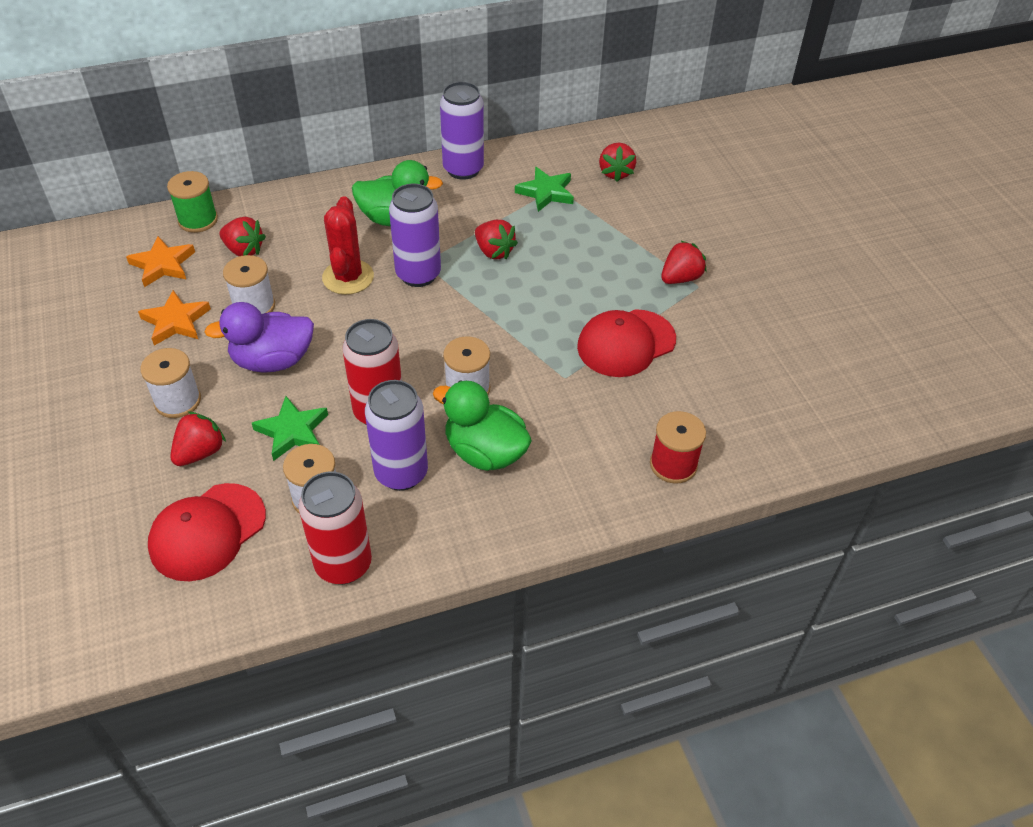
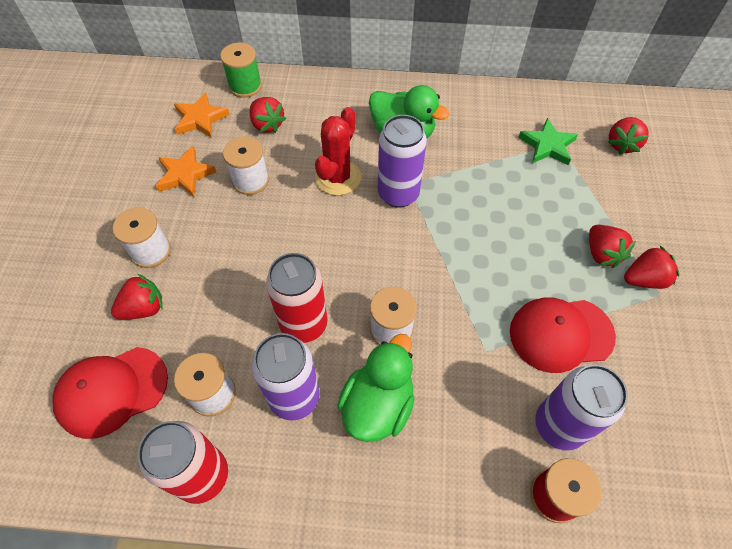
camera: 25 degrees right, 10 degrees up
purple duck [204,302,314,373] -> none
green star [252,396,328,461] -> none
green duck [433,380,532,471] -> green duck turned 60 degrees clockwise [337,334,415,442]
purple can [440,82,484,180] -> purple can moved to [535,365,628,450]
red strawberry [475,220,518,259] -> red strawberry moved to [589,225,636,268]

